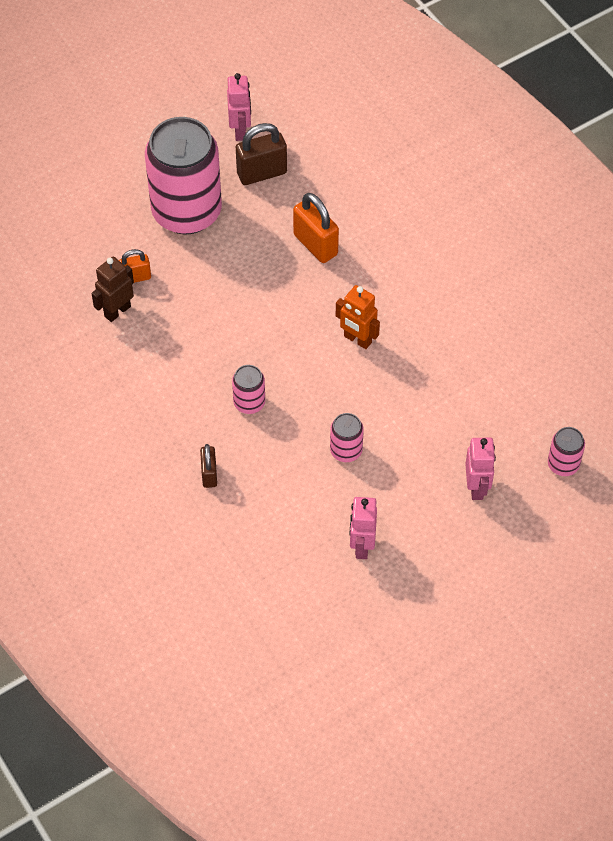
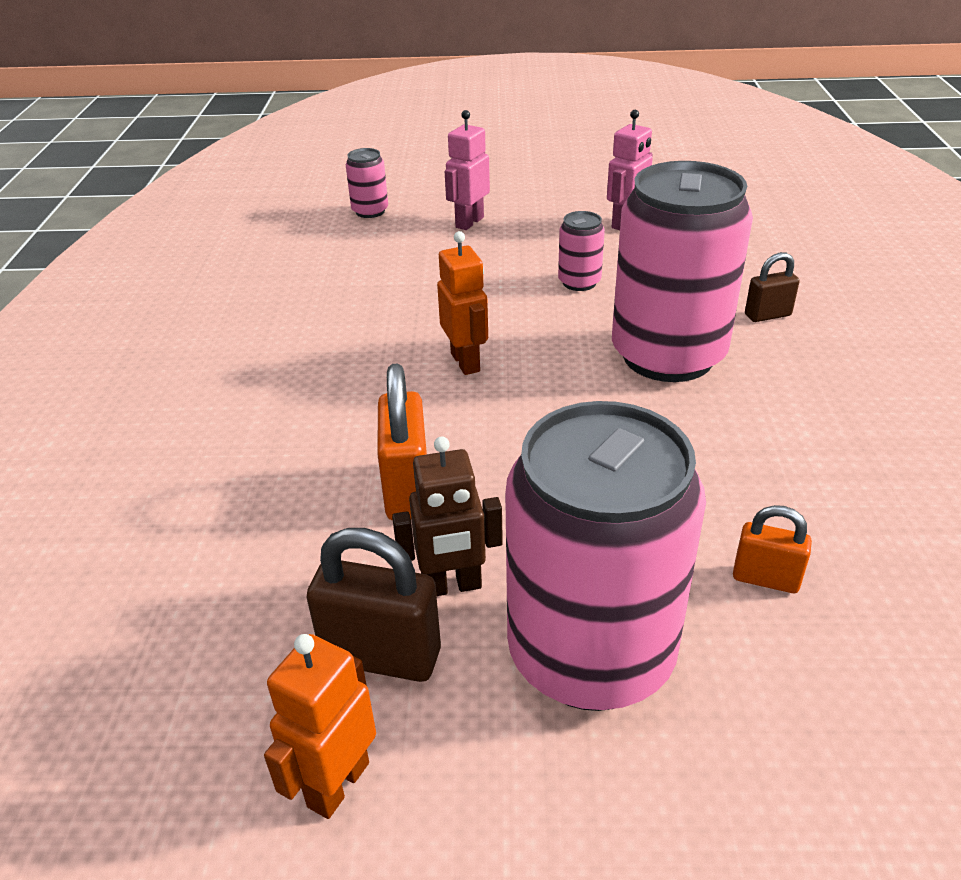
camera: 145 degrees left, 20 degrees down
brown robot [91,257,134,322] -> brown robot moved to [392,436,503,596]
brown padlock [200,444,217,488] -> brown padlock turned 45 degrees clockwise [745,252,800,322]
pink robot [227,73,251,141] -> orange robot [264,634,376,819]
pink can [232,365,265,414] -> pink can [612,161,753,382], size x2.35

